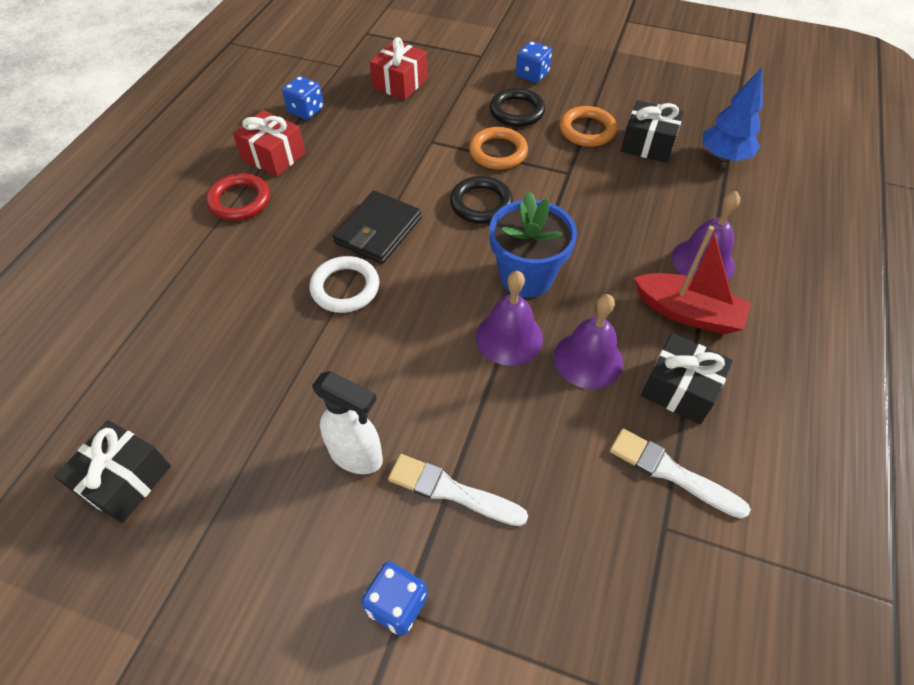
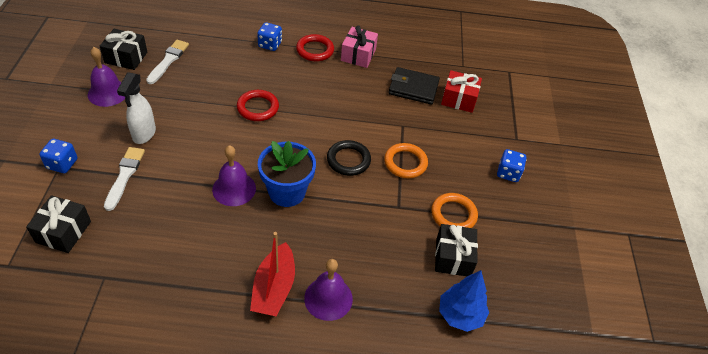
camera: 70 degrees right, 5 degrees down
red gift [233,110,305,177] -> pink gift [341,26,378,68]
blue dice [282,76,324,120] -> blue dice moved to [257,22,282,51]
white ring [309,256,379,313] -> red ring [237,90,279,121]
black wallet [333,191,422,264] -> black wallet moved to [388,67,440,105]
black ring [490,88,545,127] -> none
purple bell [554,294,623,389] -> purple bell moved to [88,47,125,107]
white brush [610,428,751,519] -> white brush moved to [146,40,189,84]
black gift [641,333,733,424] -> black gift moved to [26,195,91,253]

